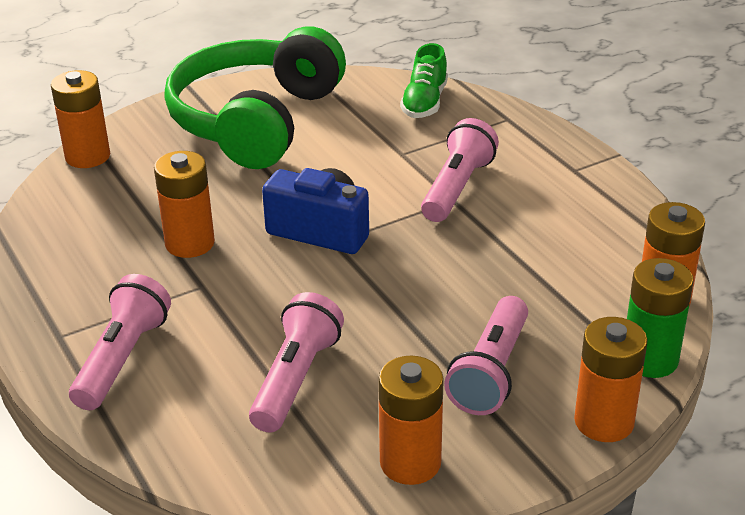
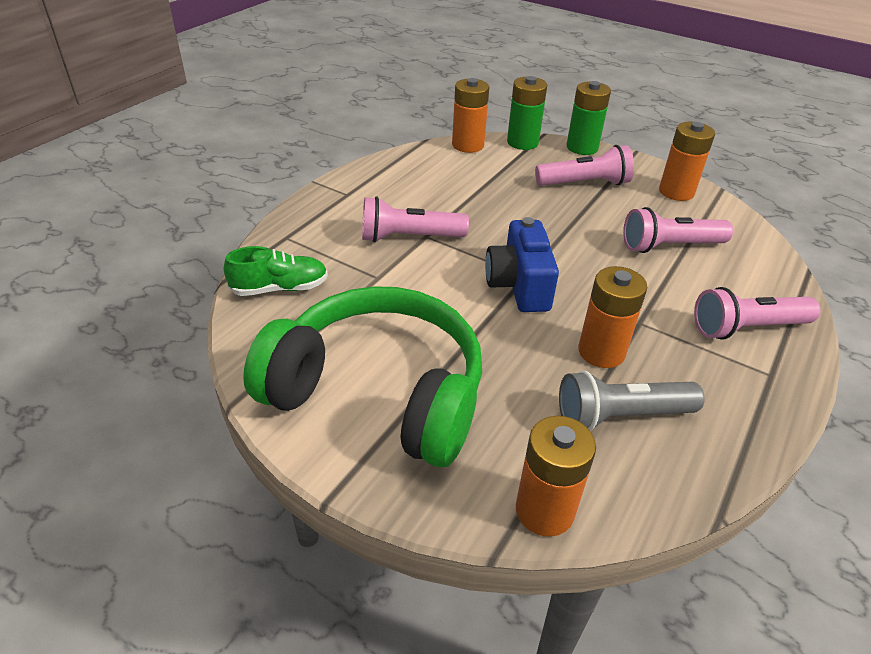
camera: 120 degrees left, 5 degrees up
green headphones [164,26,346,169] -> green headphones turned 150 degrees counterclockwise [243,286,482,467]
orange battery [574,317,648,442] -> green battery [566,81,611,155]
none -> grey flashlight [559,371,705,431]

